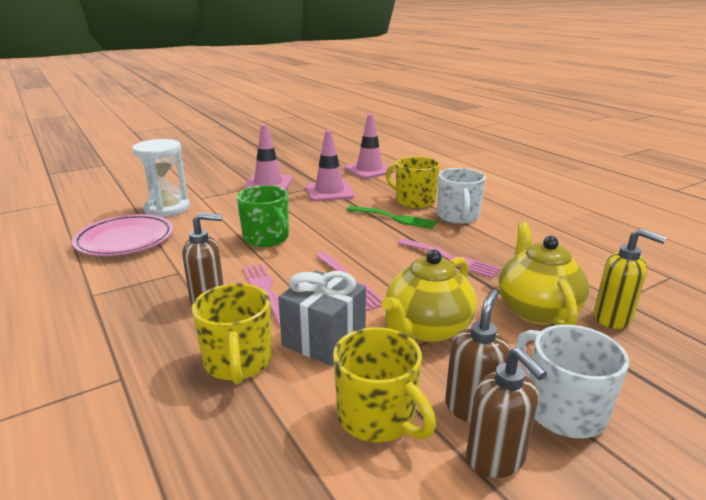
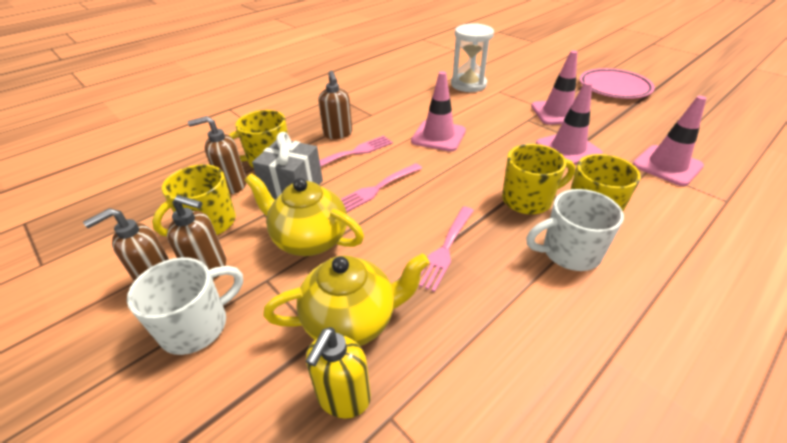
camera: 80 degrees right, 15 degrees up
pink plate [72,214,173,256] -> pink plate moved to [580,68,655,99]
green mug [237,185,289,247] -> pink traffic cone [411,71,466,152]
green fork [347,206,437,229] -> yellow mug [502,144,575,215]
none -> brown soap dispenser [188,116,246,194]

